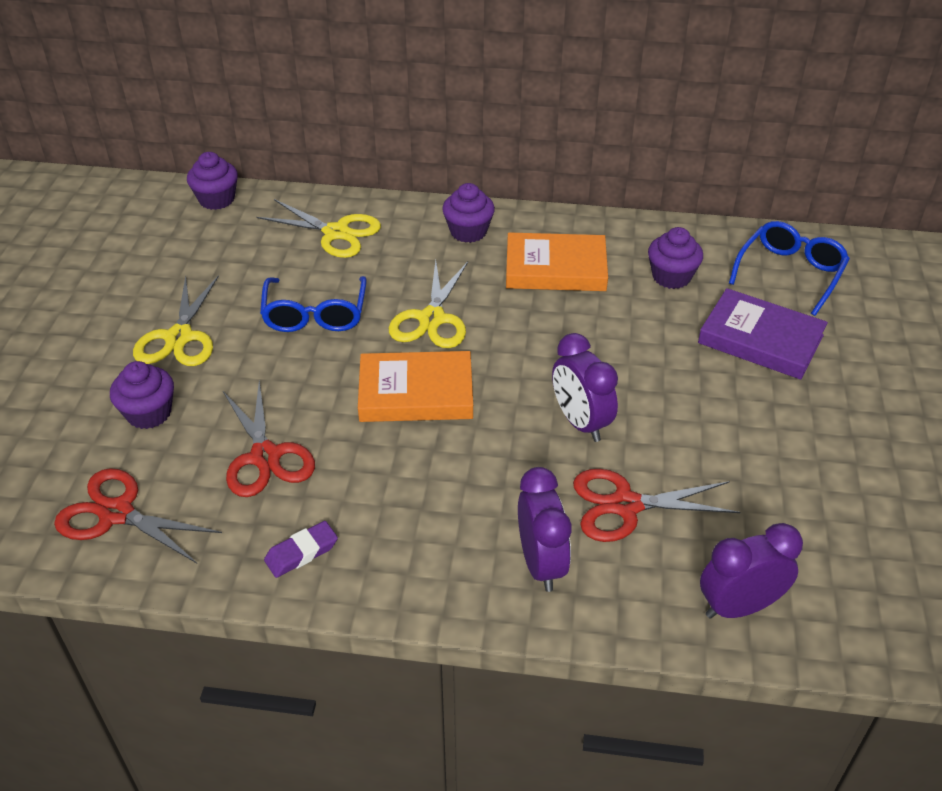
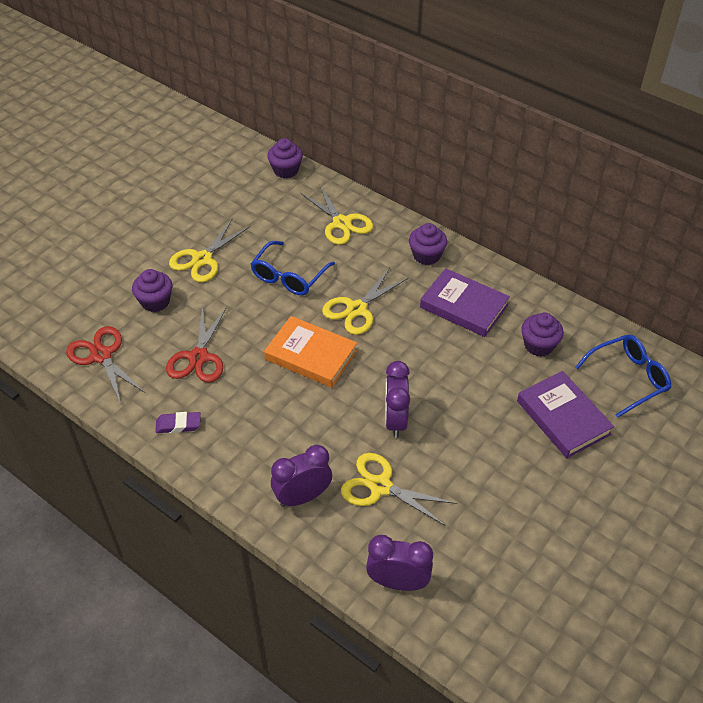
camera: 30 degrees right, 5 degrees up
orange book [506,232,608,291] -> purple book [420,268,510,337]
purple clock [518,467,572,592] -> purple clock turned 135 degrees counterclockwise [271,445,332,507]
red scissors [573,469,740,542] -> yellow scissors [341,453,457,526]

